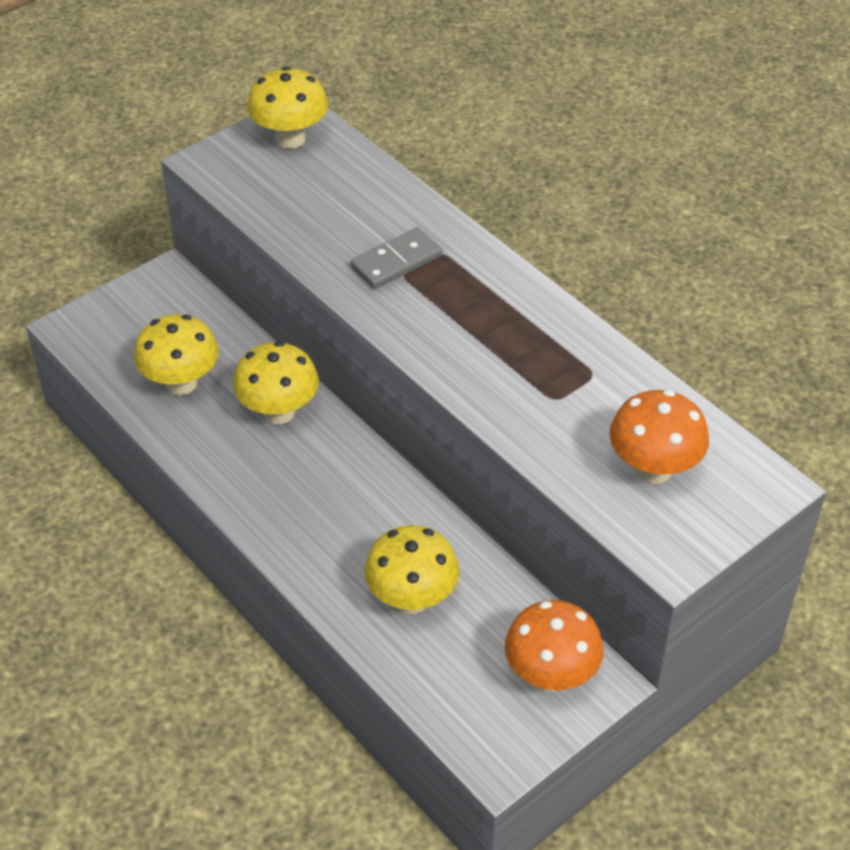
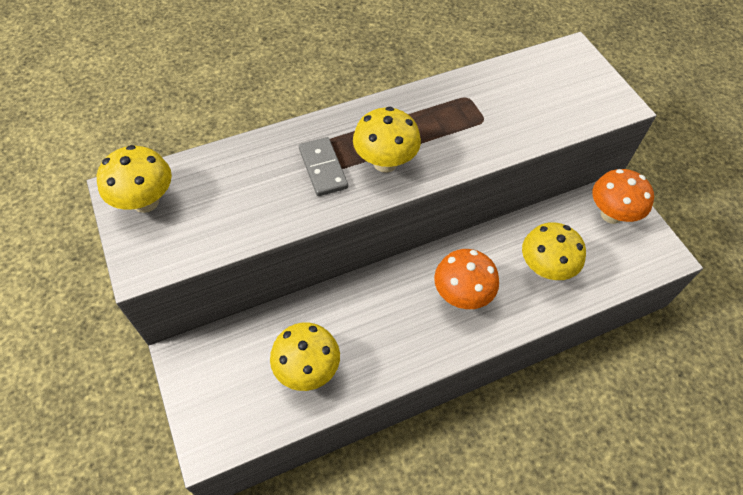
camera: 75 degrees left, 10 degrees up
yellow mushroom [233,341,319,424] -> yellow mushroom moved to [353,107,421,173]
orange mushroom [610,390,709,484] -> orange mushroom moved to [434,249,499,309]

